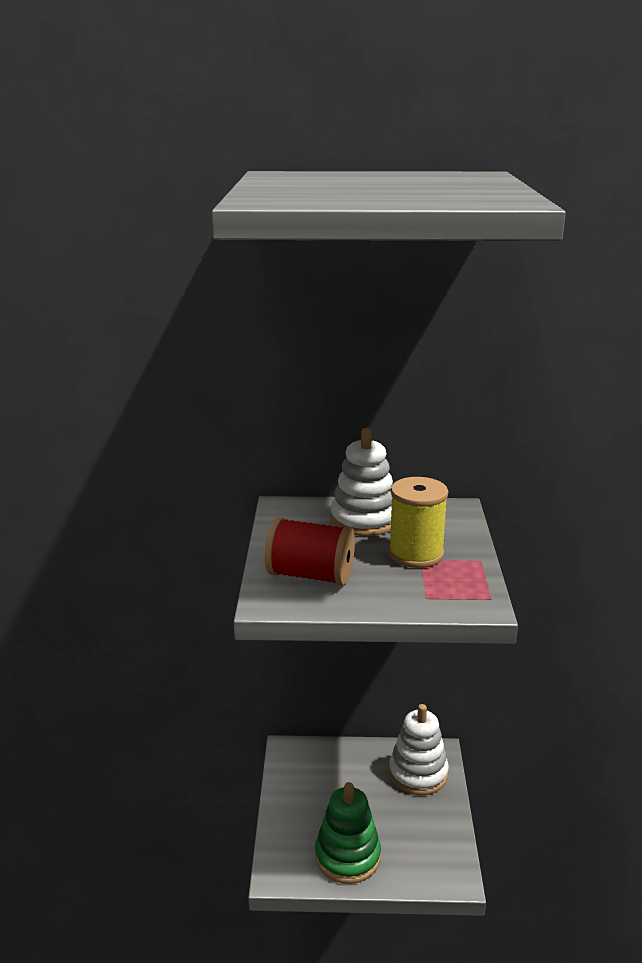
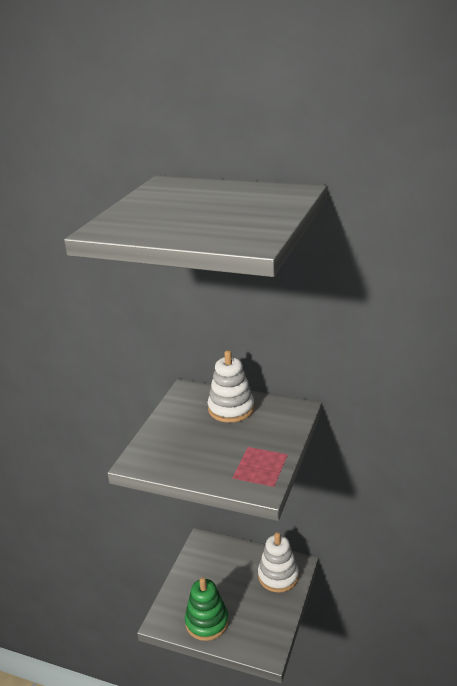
camera: 20 degrees right, 5 degrees up
red spool [265,517,355,585] -> none
yellow spool [388,477,448,568] -> none

